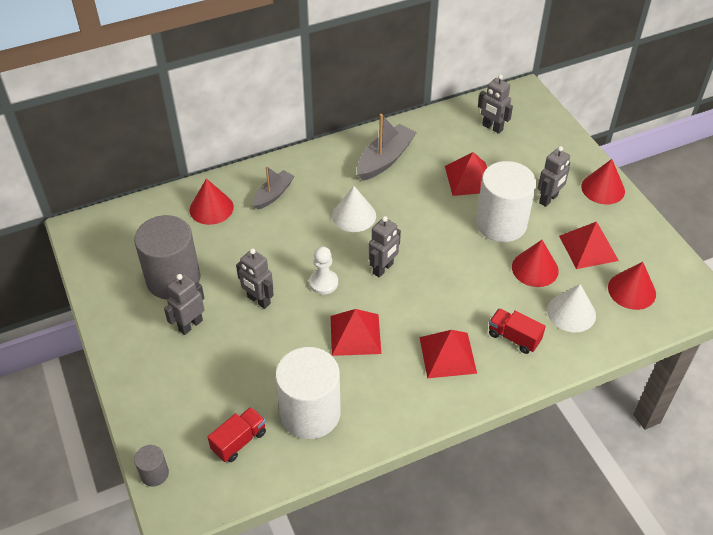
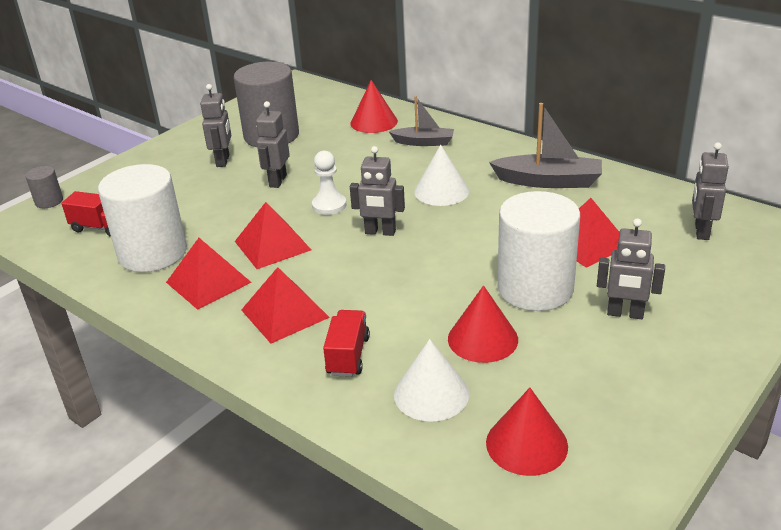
camera: 65 degrees right, 15 degrees down
grey robot [164,274,204,335] -> grey robot turned 75 degrees clockwise [200,84,231,167]
red pyramid [559,221,619,269] -> red pyramid moved to [166,238,252,310]
red cone [581,159,625,204] -> none

